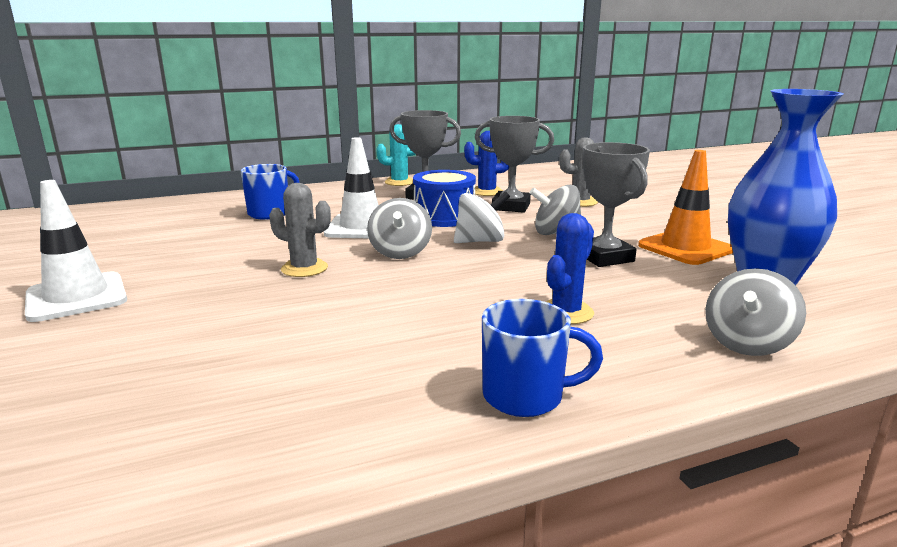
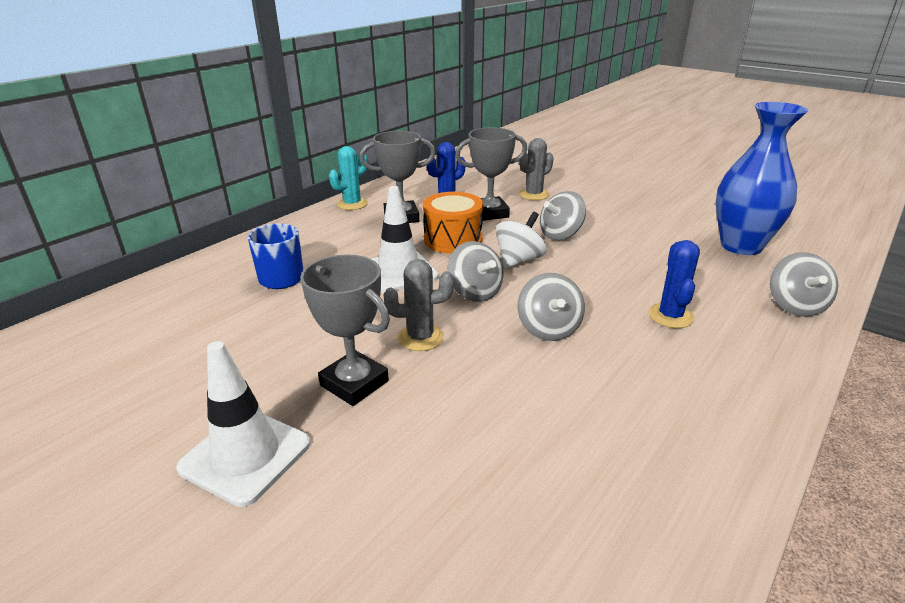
camera: 30 degrees left, 10 degrees up
blue drum [413,170,476,227] -> orange drum [423,192,483,253]
blue mug [482,299,603,417] -> none
grey trophy [583,142,650,267] -> grey trophy moved to [300,255,390,406]
orange traffic cone [638,150,733,265] -> none
none -> grey spinning top [517,273,585,341]

